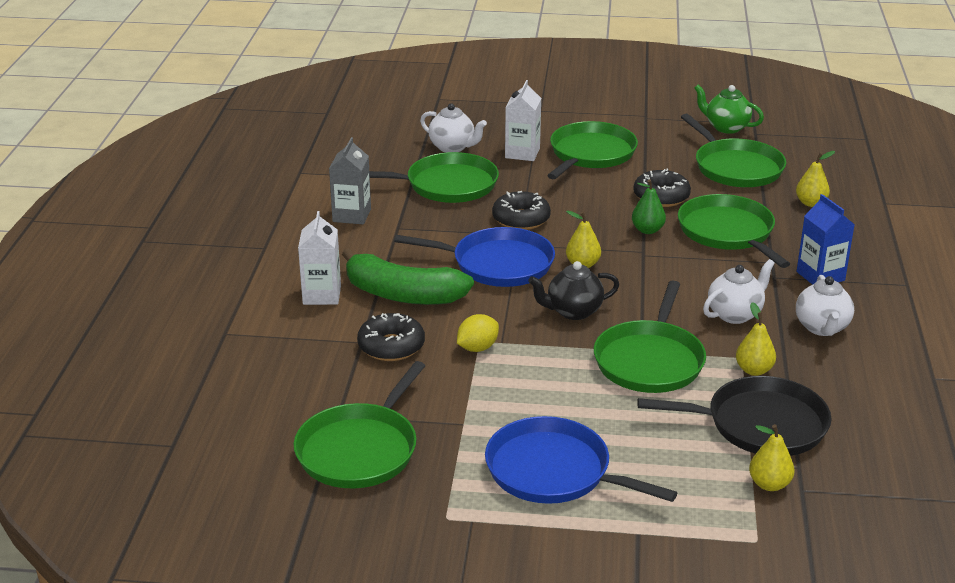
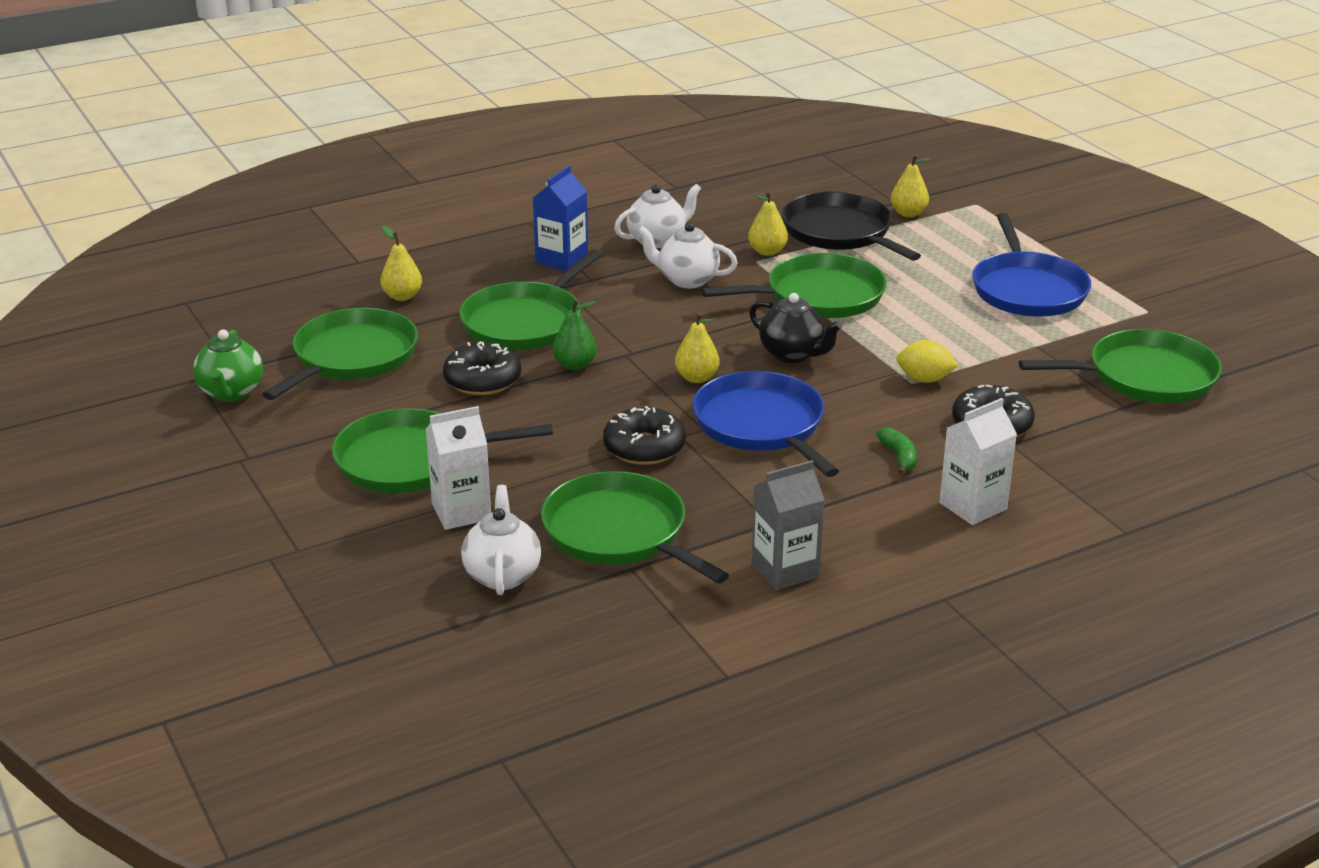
camera: 125 degrees left, 0 degrees up
green banana [342,248,474,305] -> green banana [876,427,917,475], size x0.40

